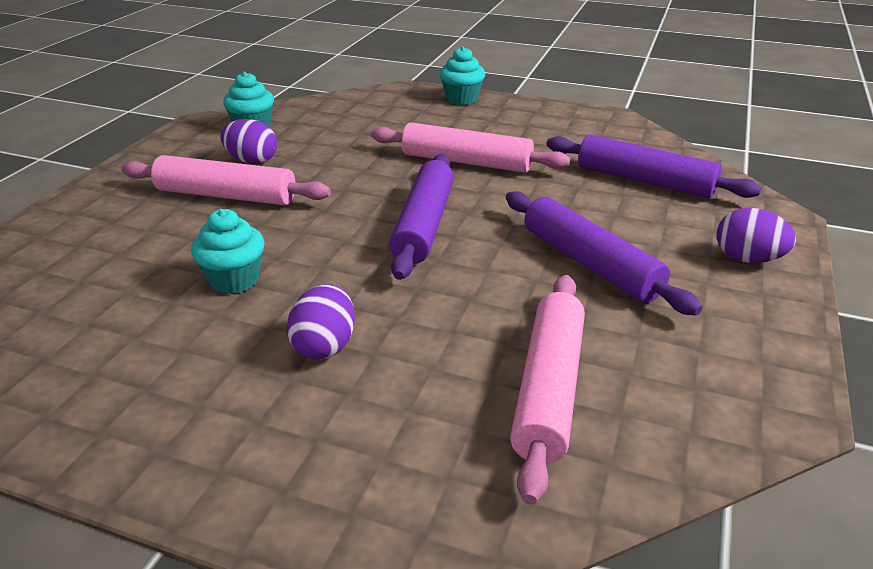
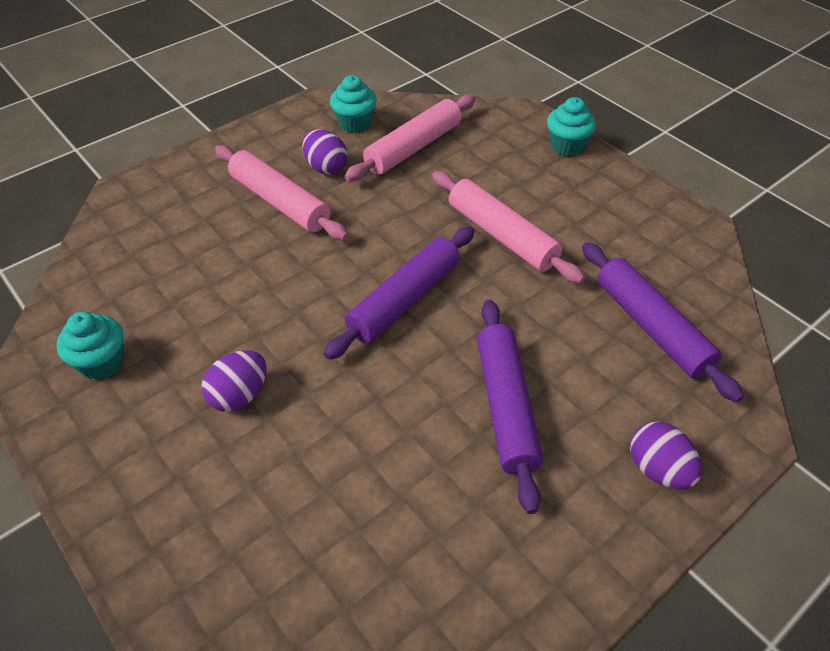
camera: 30 degrees right, 15 degrees up
turquoise cupcake [191,209,265,294] -> turquoise cupcake moved to [56,312,124,380]
pink rolling pin [510,275,585,504] -> pink rolling pin moved to [344,95,476,182]

